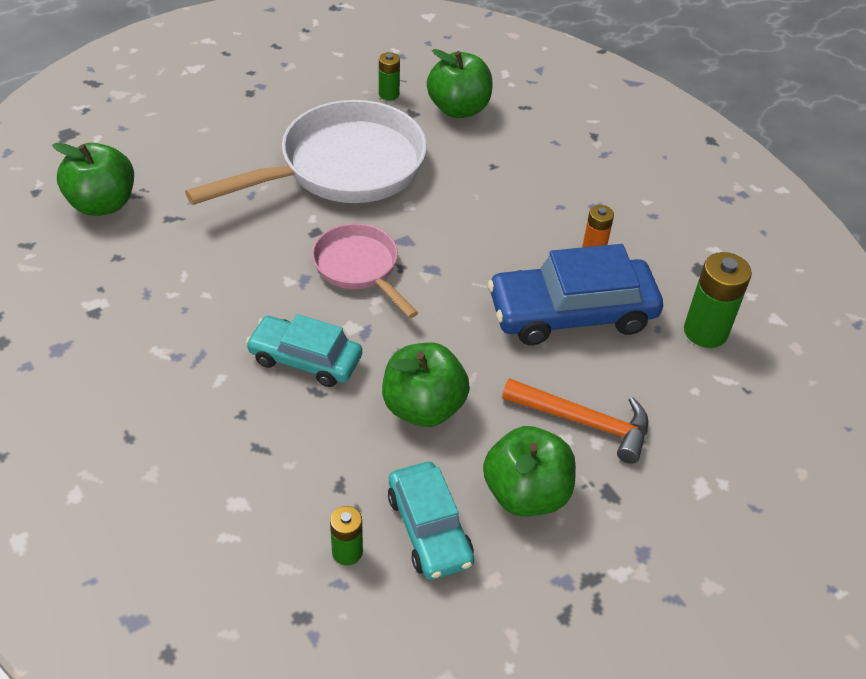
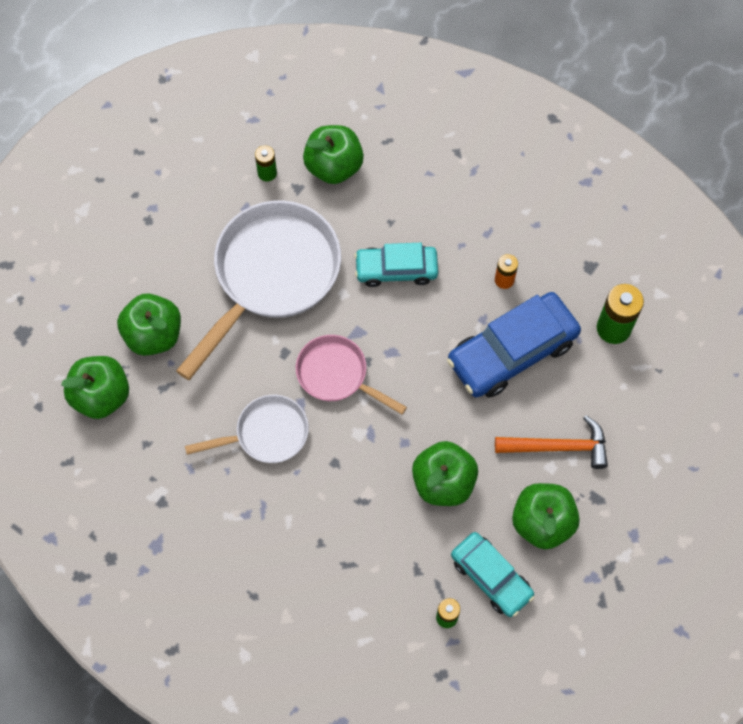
camera: 20 degrees left, 20 degrees up
turquoise car [246,314,362,387] -> turquoise car moved to [354,243,438,287]
none -> green apple [117,293,181,356]
none -> white pan [185,395,309,463]

